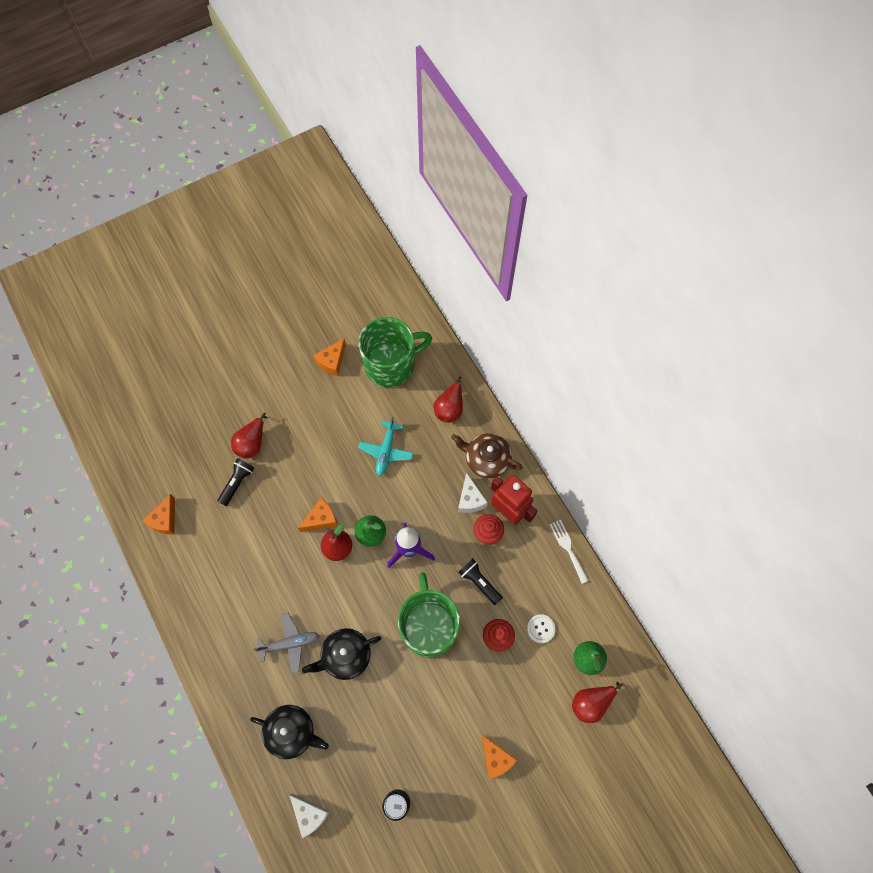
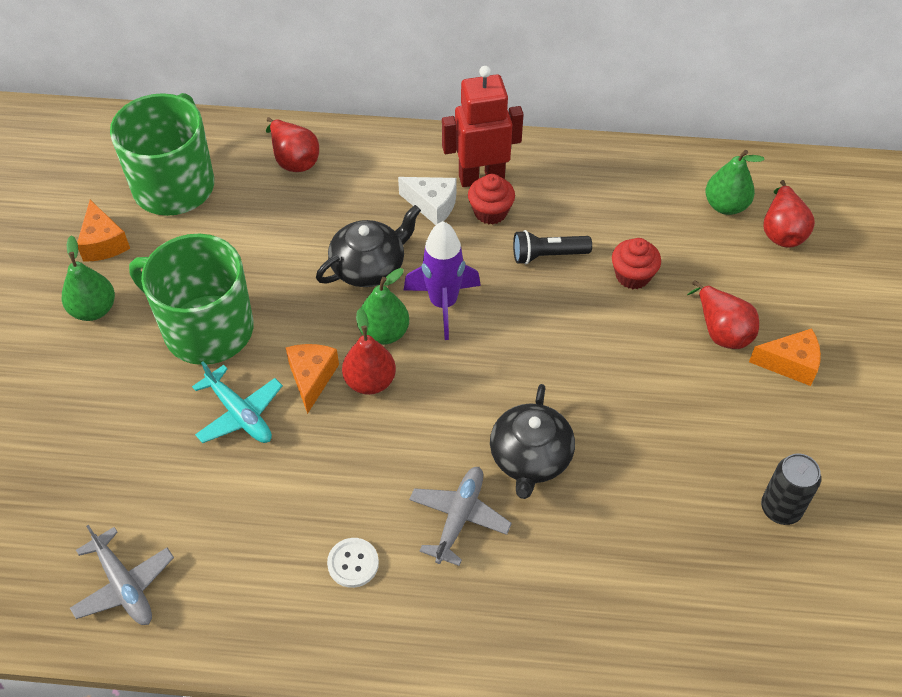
camera: 55 degrees left, 15 degrees down
orange cheese [142,494,175,534] -> grey plane [70,525,174,625]
black flashlight [217,458,254,506] -> none
red pear [231,412,268,459] -> red pear moved to [687,280,759,349]
black teapot [250,705,329,759] -> black teapot moved to [316,205,421,287]
white cheese [290,794,330,838] -> none
turquoise plane [358,417,413,476] -> turquoise plane moved to [192,361,283,443]
green mug [398,572,460,657] -> green mug moved to [129,234,254,365]
brown teapot [451,433,523,478] -> none
white button [527,614,555,643] -> white button moved to [327,538,379,588]
white fork [550,520,589,584] -> none
none -> green pear [62,236,115,321]

